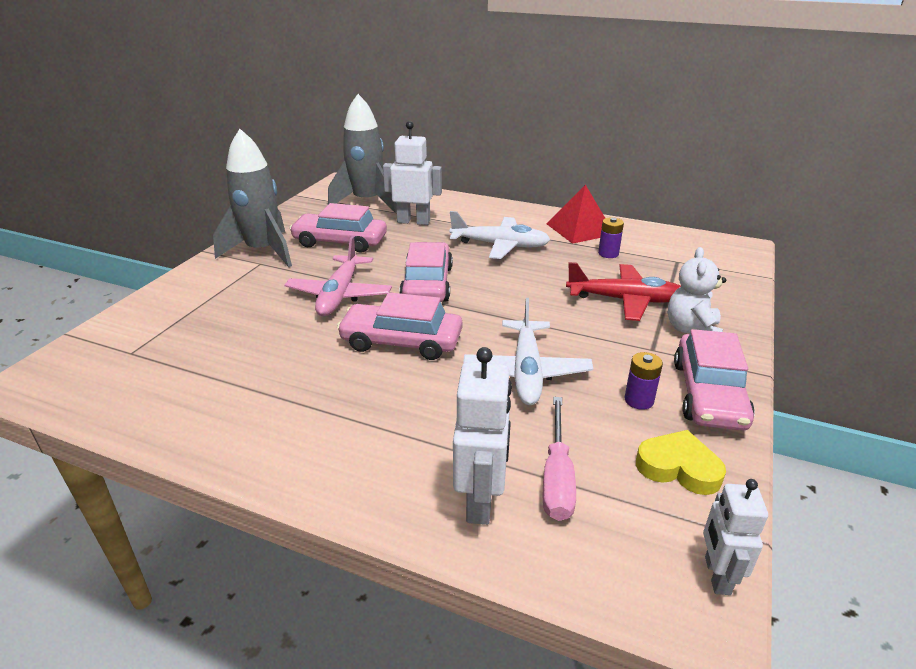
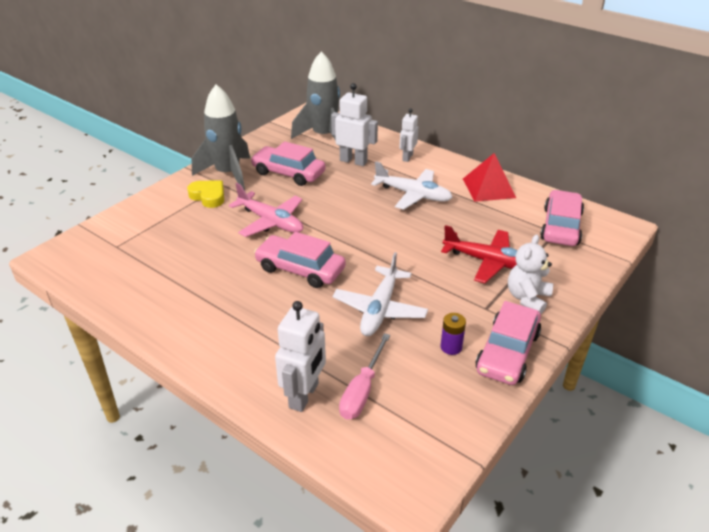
camera: 15 degrees right, 5 degrees up
pink plane [285,236,392,316] -> pink plane turned 75 degrees counterclockwise [229,183,303,237]
pink car [399,242,453,302] -> pink car moved to [540,190,584,246]
purple battery [598,217,624,258] -> none
yellow heart [636,430,726,495] -> yellow heart moved to [187,180,224,208]
white robot [703,479,768,595] -> white robot moved to [399,109,418,162]

